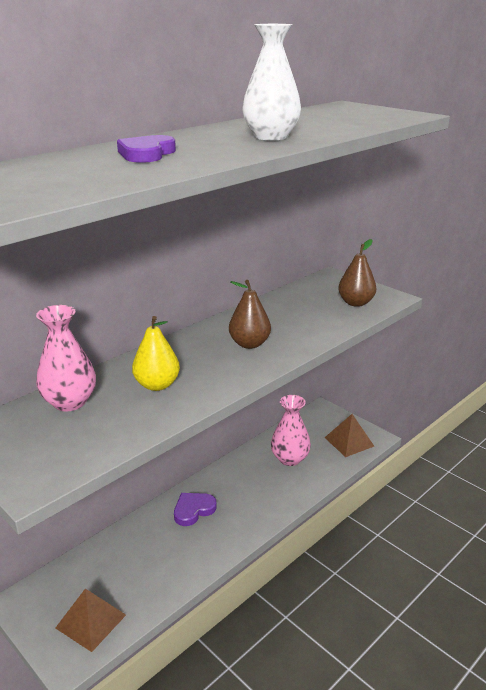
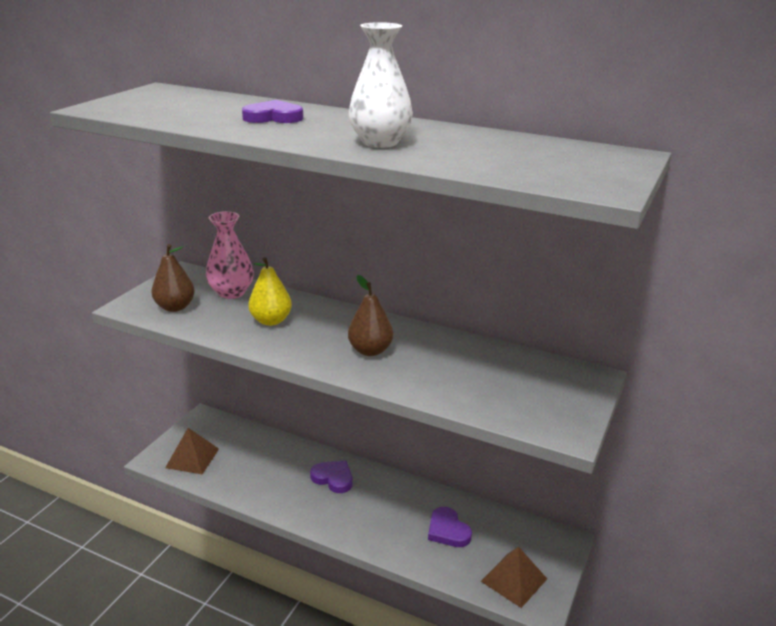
camera: 70 degrees right, 0 degrees up
pink vase [271,395,311,466] -> purple heart [428,507,472,547]
brown pear [338,239,376,307] -> brown pear moved to [151,244,195,312]

